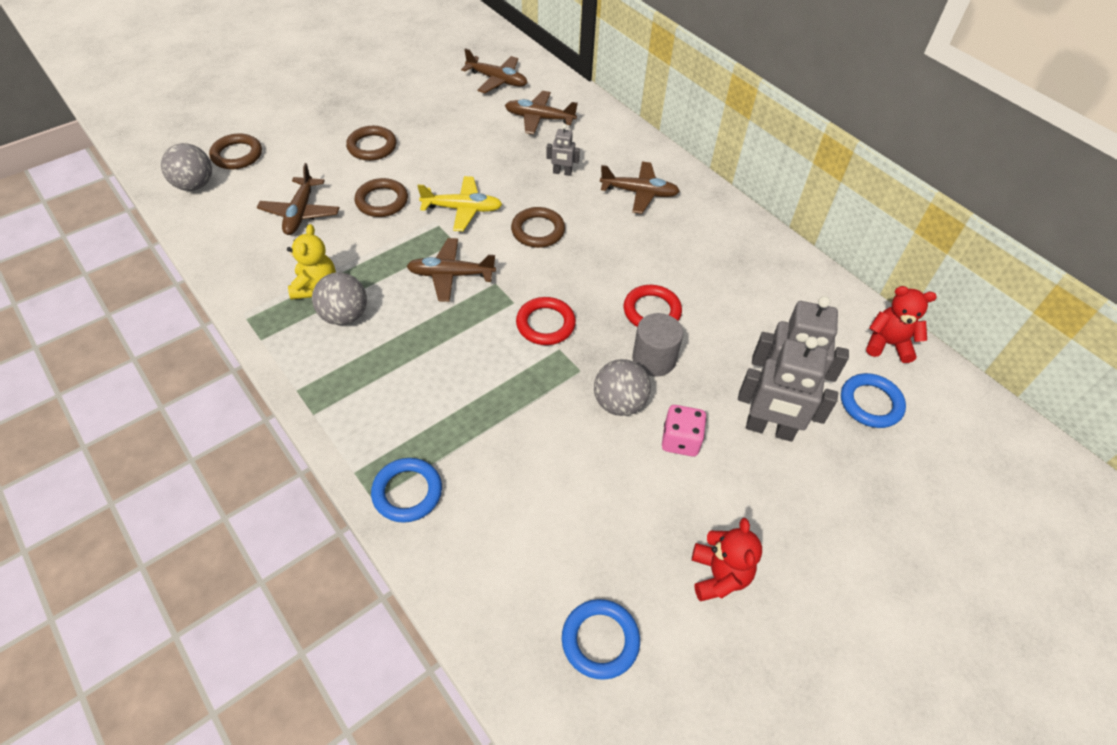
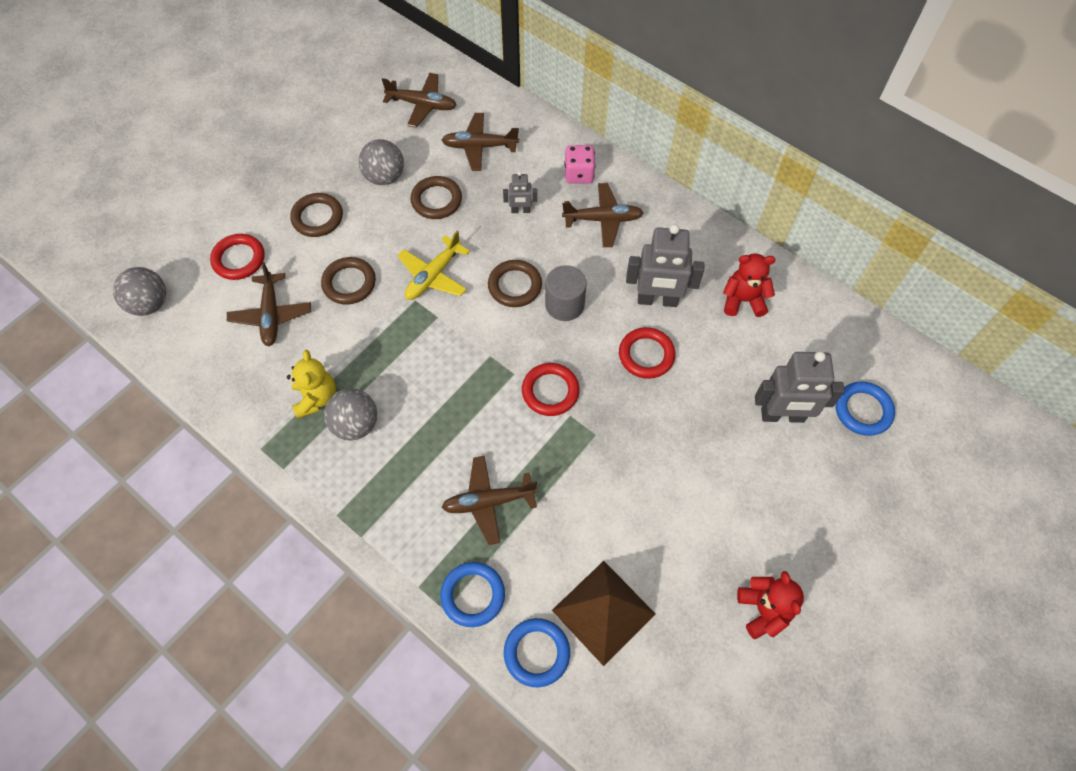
camera: 10 degrees left, 10 degrees up
brown ring [209,133,262,169] -> brown ring moved to [410,176,462,219]
brown plane [406,238,496,302] -> brown plane moved to [442,456,537,545]
yellow plane [417,176,502,231] -> yellow plane turned 135 degrees clockwise [397,230,470,300]
blue ring [562,599,640,680] -> blue ring moved to [504,618,570,687]
grey ball [594,359,651,416] -> grey ball moved to [359,139,404,185]
grey cylinder [632,313,683,377] -> grey cylinder moved to [545,265,587,321]
pink dice [662,405,707,457] -> pink dice moved to [564,145,596,184]
grey robot [738,336,838,442] -> grey robot moved to [626,224,704,307]
red teddy bear [866,286,937,363] -> red teddy bear moved to [723,253,776,317]
none -> red ring [210,234,265,280]
none -> brown pyramid [552,561,656,666]

